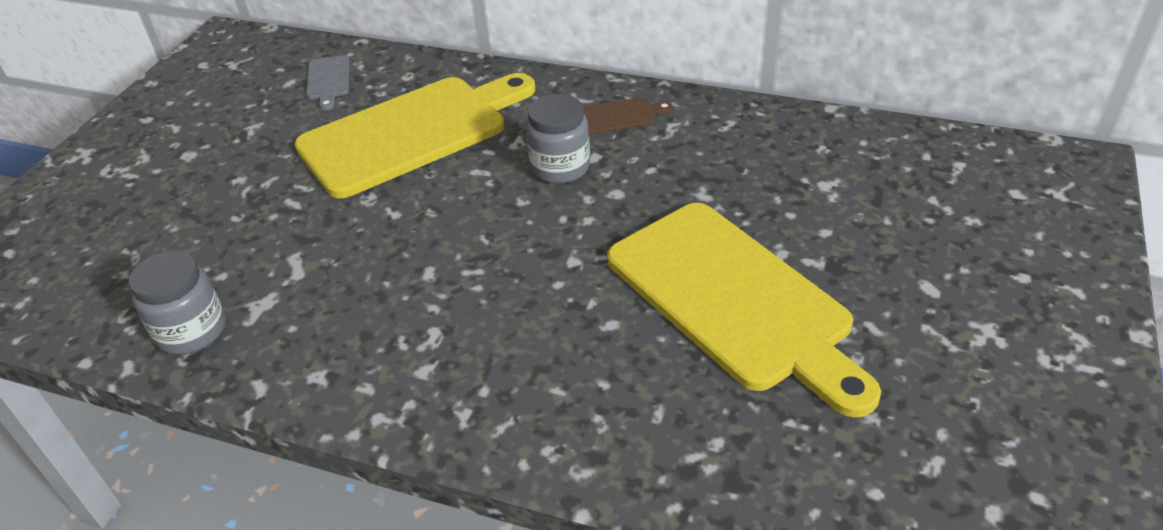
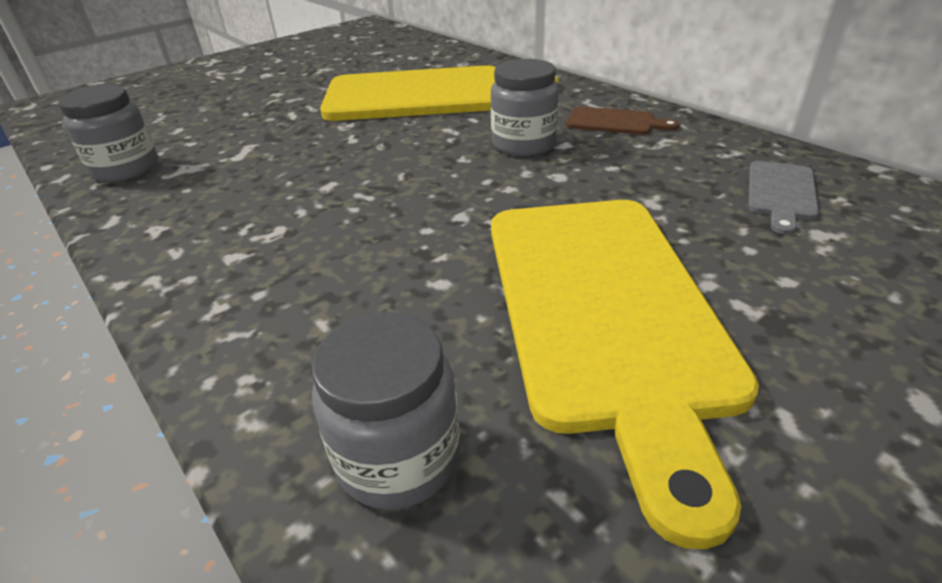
camera: 30 degrees right, 5 degrees down
grey cutting board [306,55,350,110] -> grey cutting board moved to [748,161,819,235]
none -> grey jar [312,312,460,510]

